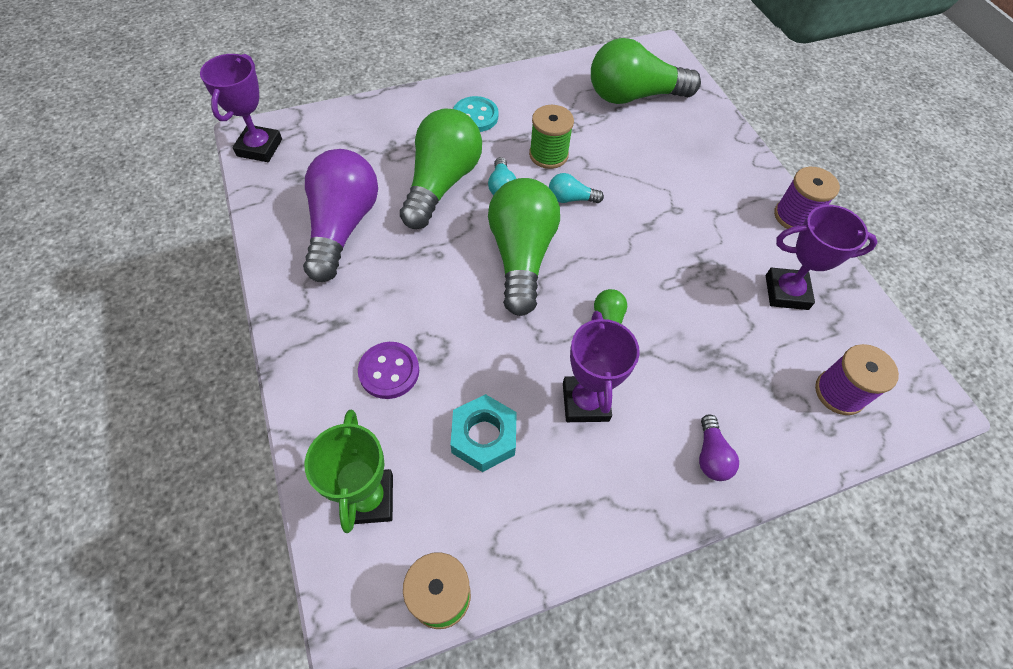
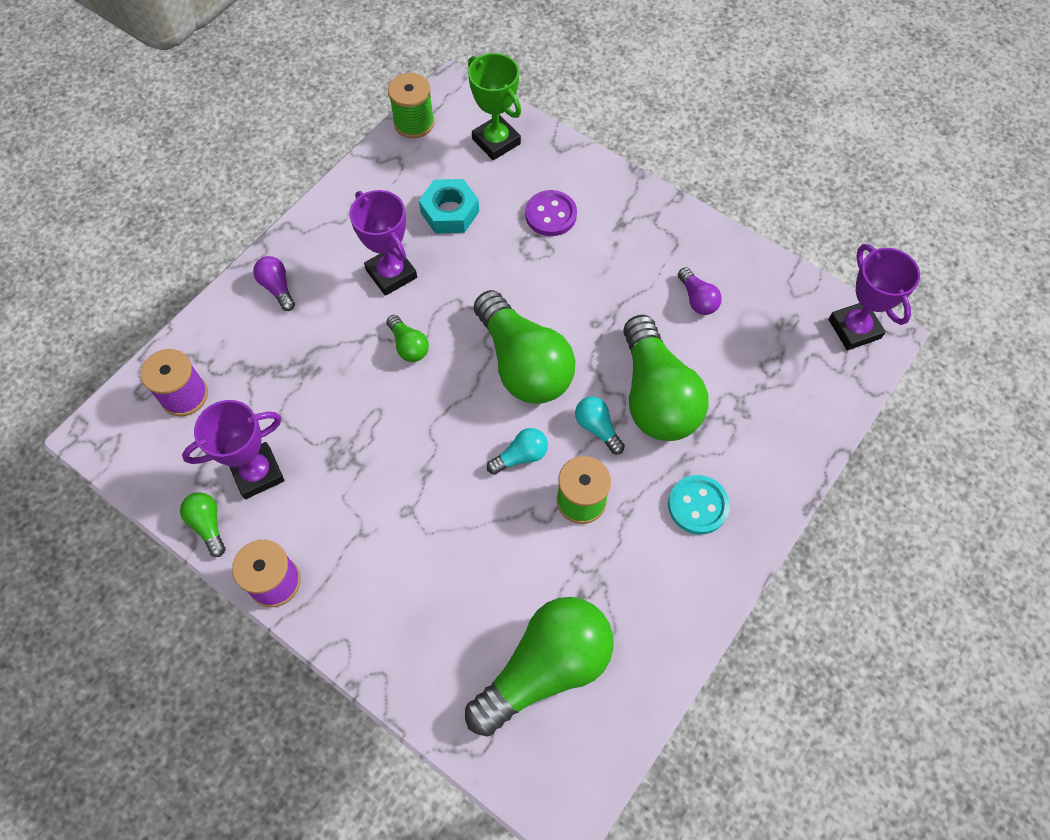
camera: 150 degrees right, 5 degrees up
purple light bulb [303,149,378,282] -> purple light bulb [678,267,722,315], size x0.44
none -> green light bulb [180,492,226,557]

